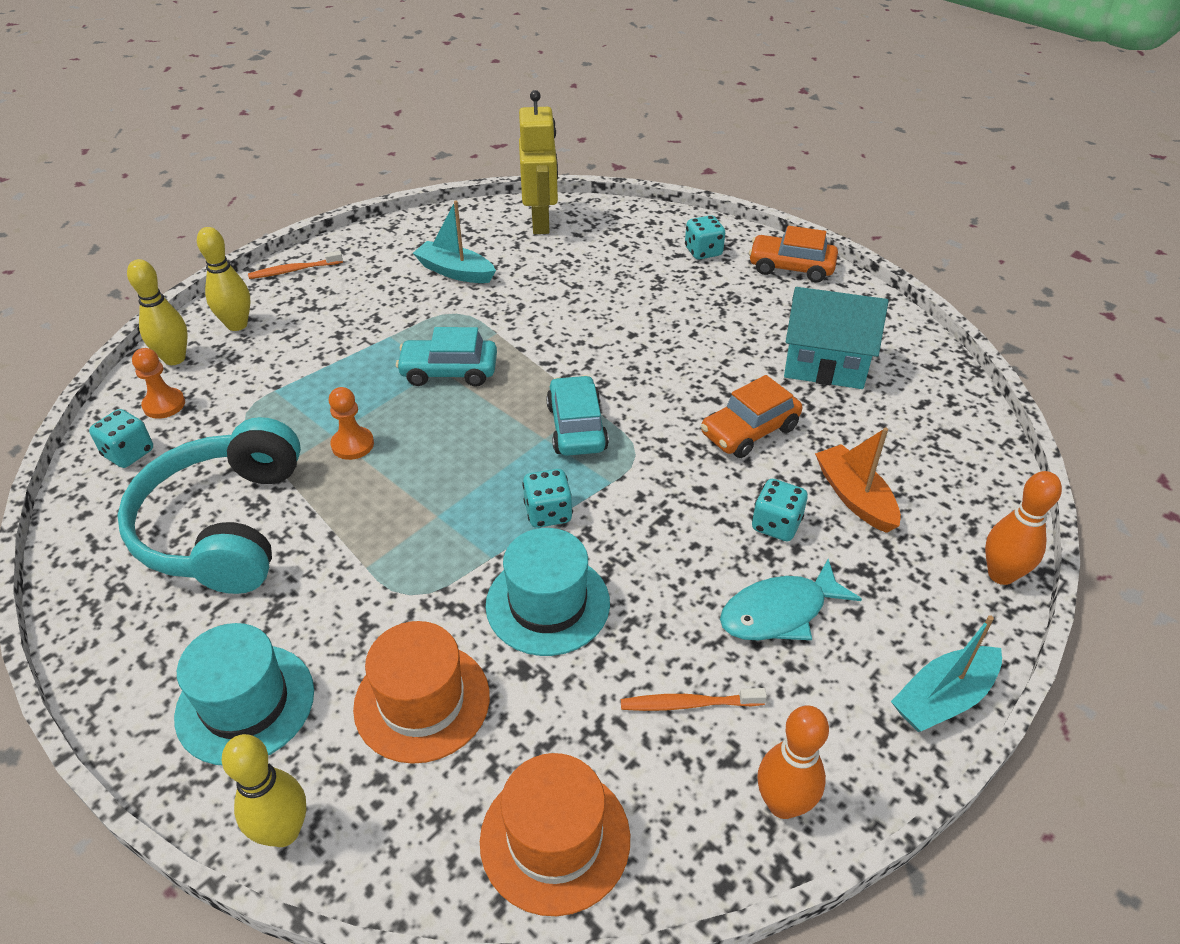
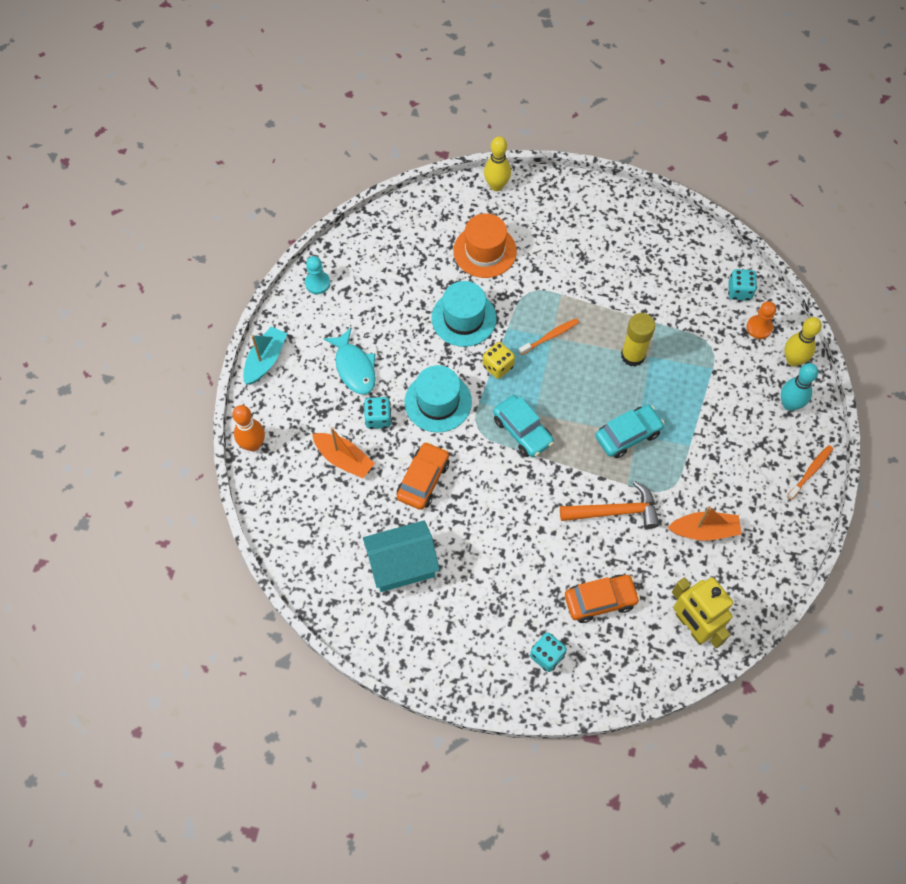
camera: 150 degrees right, 20 degrees up
turquoise headphones [117,417,301,594] -> none
turquoise hat [174,623,314,765] -> turquoise hat moved to [405,365,472,433]
yellow bowling pin [197,227,251,331] -> turquoise bowling pin [781,363,818,411]
orange pawn [329,387,374,460] -> yellow glue stick [621,313,655,367]
turquoise boat [413,201,496,283] -> orange boat [667,506,741,541]
orange hat [480,753,630,916] -> none
turquoise dice [522,469,573,528] -> yellow dice [483,342,515,379]
orange toothbrush [621,688,767,711] -> orange toothbrush moved to [519,318,579,355]
turquoise fish [720,559,862,641] -> turquoise fish turned 120 degrees clockwise [323,328,376,395]
orange car [749,226,838,282] -> orange car moved to [565,575,640,623]
orange bowling pin [757,705,829,819] -> turquoise pawn [305,256,330,294]
none -> orange hammer [560,481,659,529]

